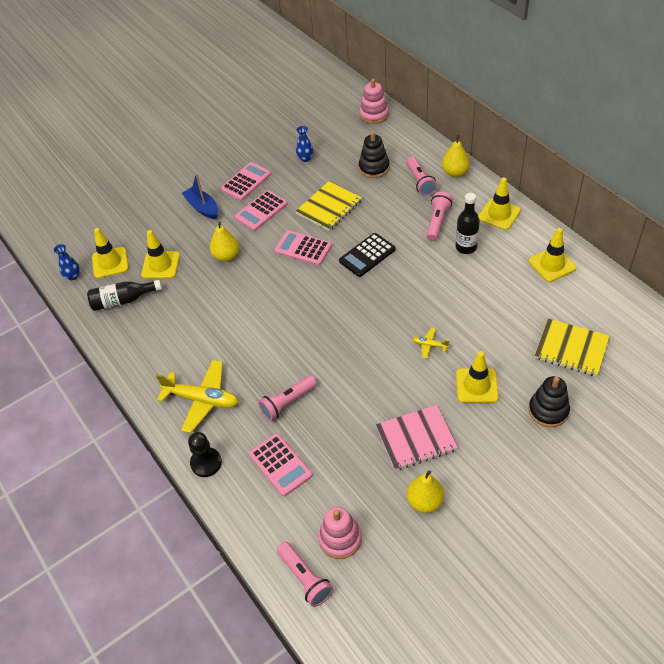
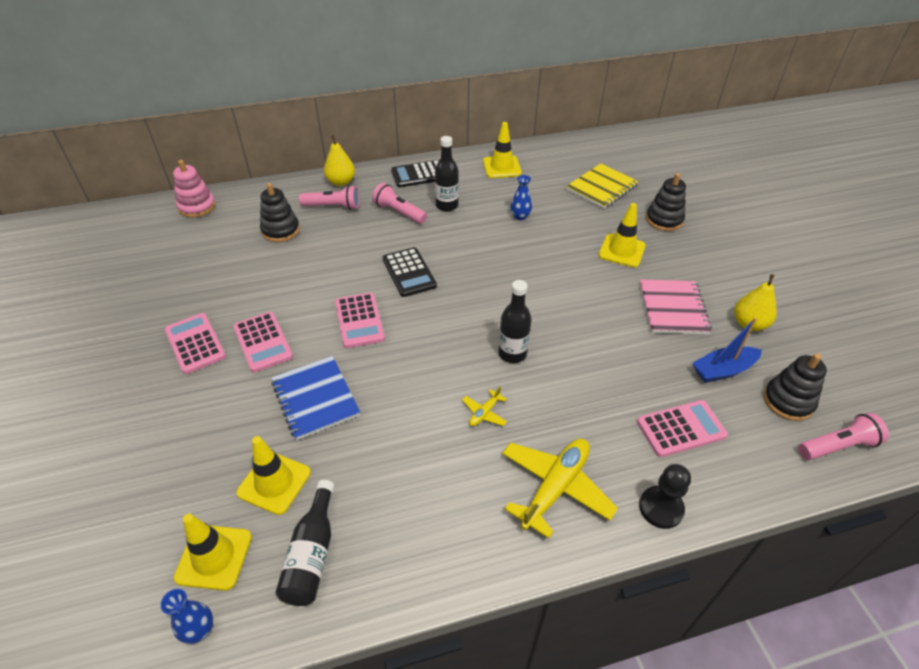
camera: 75 degrees left, 5 degrees down
blue boat [182,173,218,219] -> blue boat moved to [693,317,762,383]
yellow pear [210,222,239,262] -> blue notebook [271,356,360,440]
pink flashlight [258,375,317,421] -> none
pink calculator [274,230,332,266] -> pink calculator turned 60 degrees counterclockwise [335,293,385,348]
blue vase [296,126,314,162] -> blue vase moved to [510,175,532,221]
yellow notebook [296,181,362,231] -> none
pink stacking toy [318,506,362,559] -> black stacking toy [763,353,827,421]
yellow plane [412,328,449,359] -> yellow plane moved to [462,386,507,426]
yellow traffic cone [478,177,521,230] -> black calculator [391,160,439,187]
none -> black bottle [498,280,532,363]

